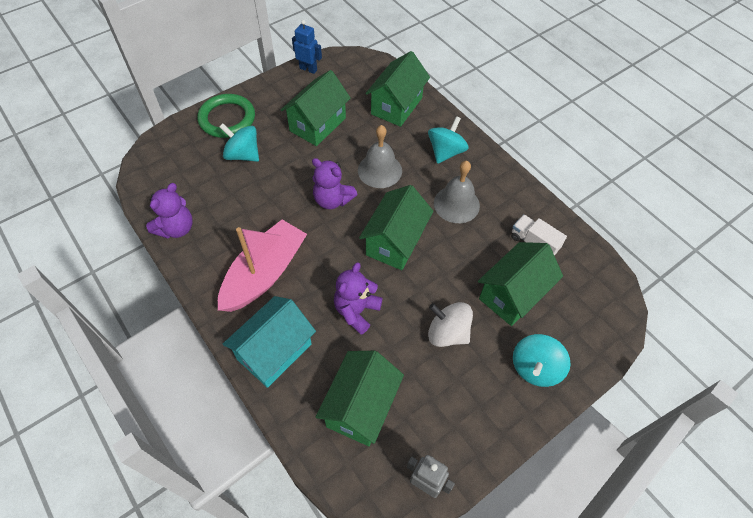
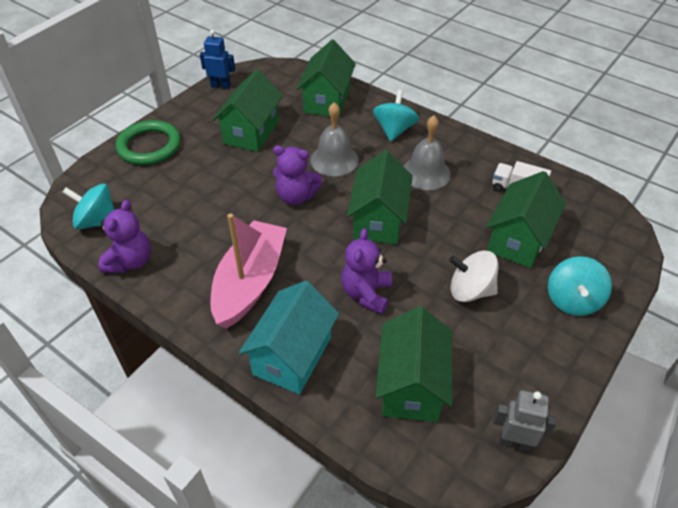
camera: 15 degrees left, 10 degrees down
turquoise spinning top [220,123,259,162] -> turquoise spinning top moved to [62,184,115,230]

